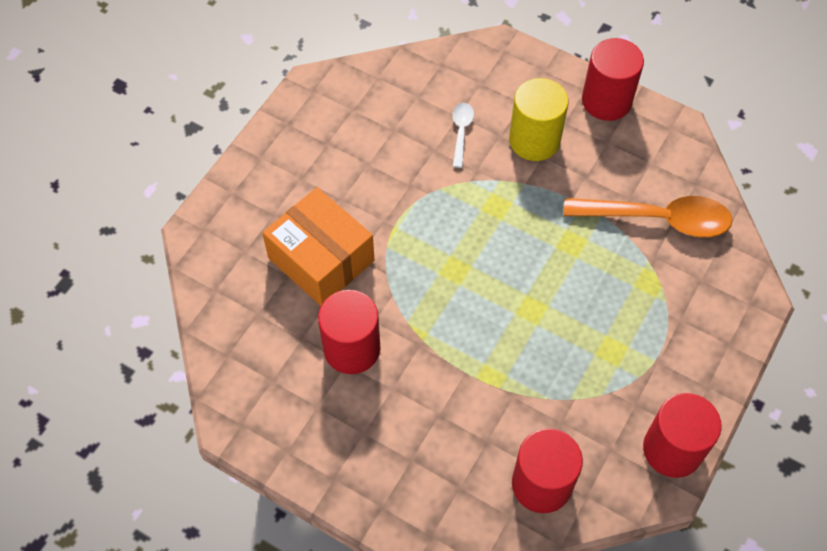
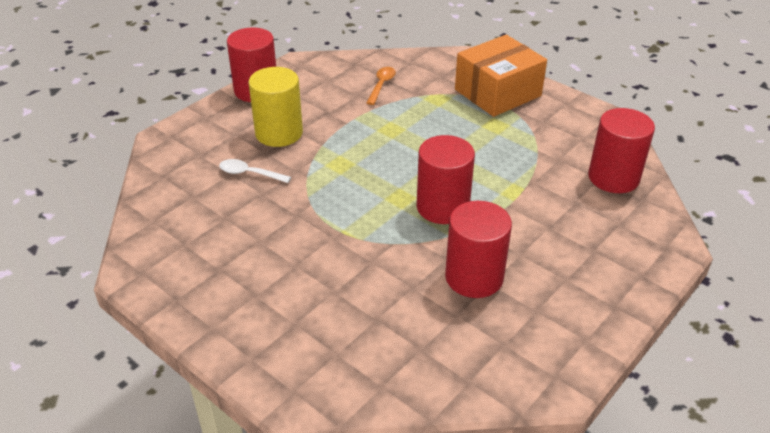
camera: 80 degrees left, 20 degrees down
orange box [262,187,374,306] -> orange box moved to [455,35,547,117]
orange spoon [564,196,733,238] -> orange spoon [366,67,396,105], size x0.48
red cylinder [643,393,722,478] -> red cylinder moved to [417,135,475,224]

